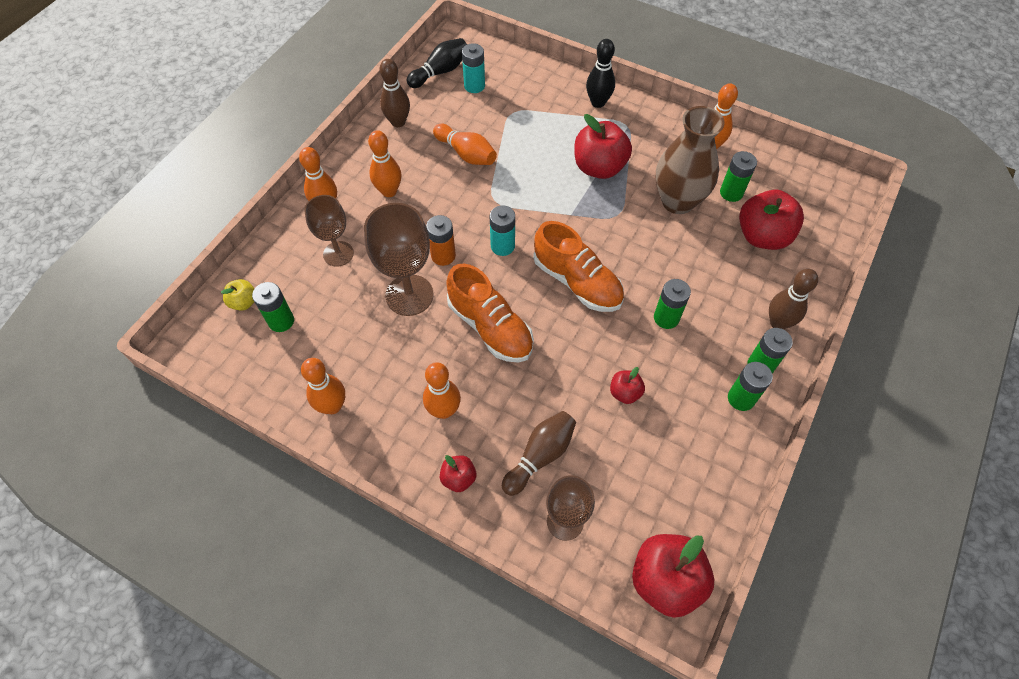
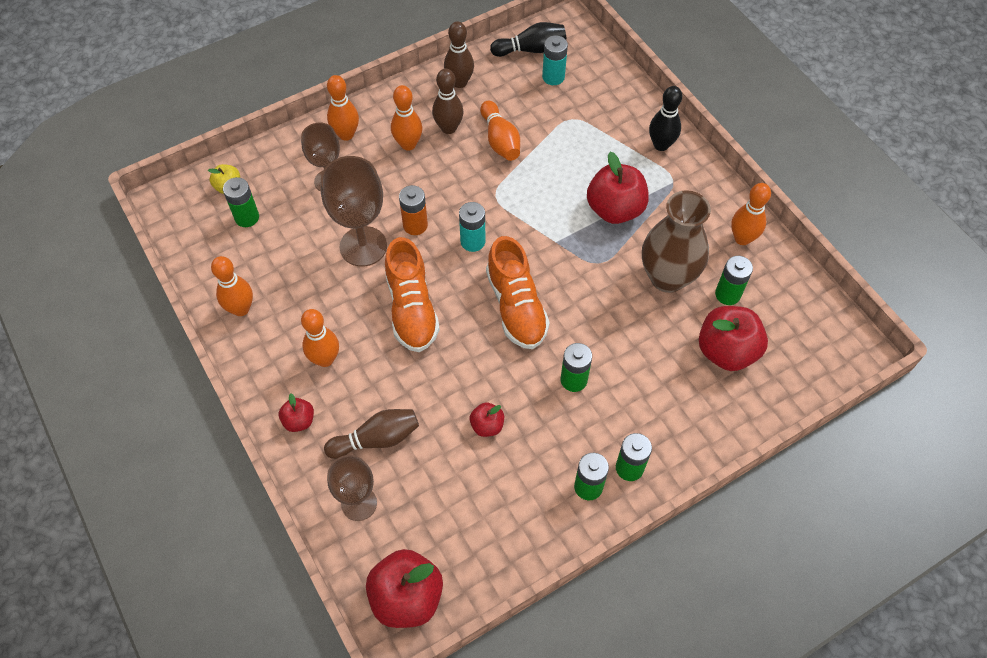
camera: 30 degrees right, 0 degrees up
brown bowling pin [769,269,818,329] -> brown bowling pin moved to [432,68,464,134]

